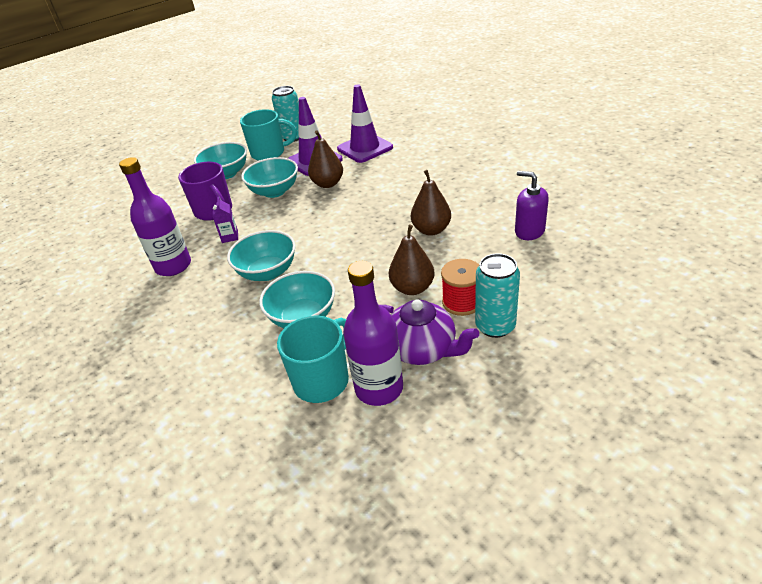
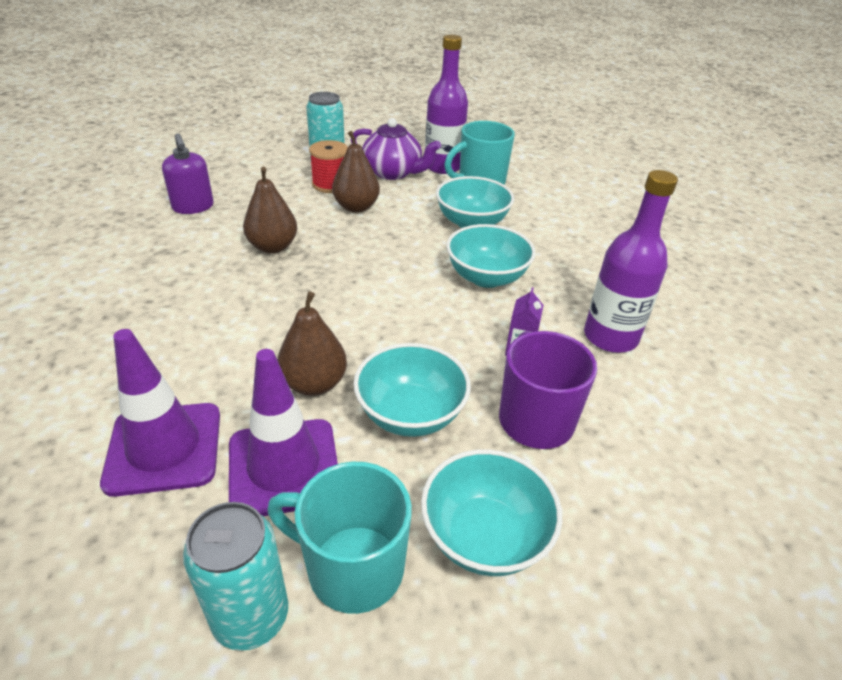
camera: 160 degrees left, 0 degrees up
purple teapot [380,299,479,365] -> purple teapot turned 150 degrees clockwise [351,118,441,180]

